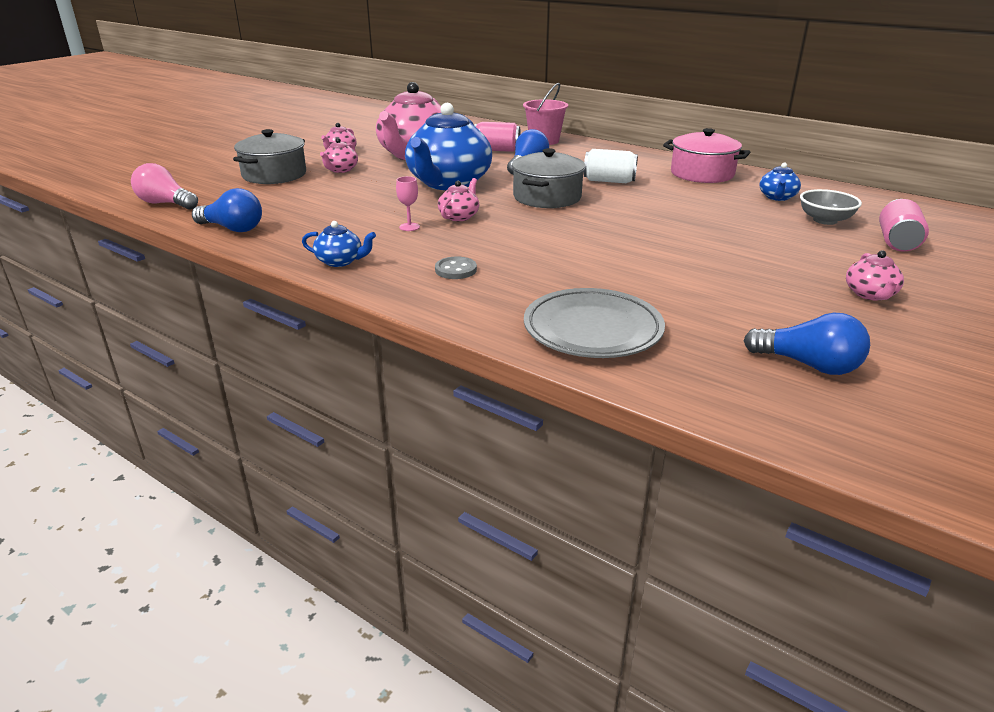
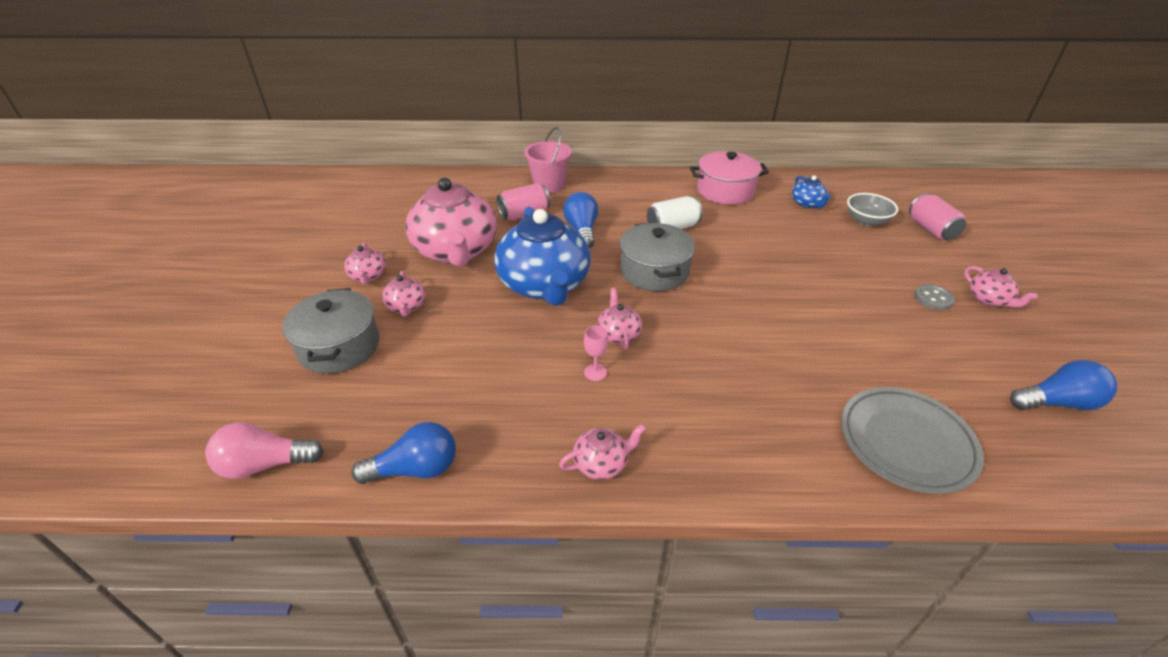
camera: 35 degrees left, 10 degrees up
blue teapot [302,221,376,267] -> pink teapot [559,424,646,480]
grey button [435,256,477,279] -> grey button moved to [914,284,955,310]

